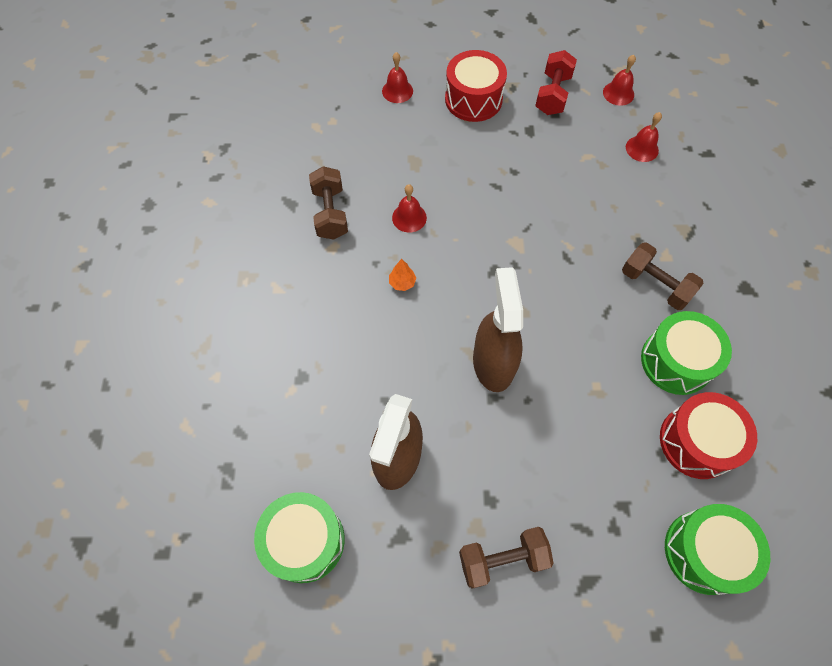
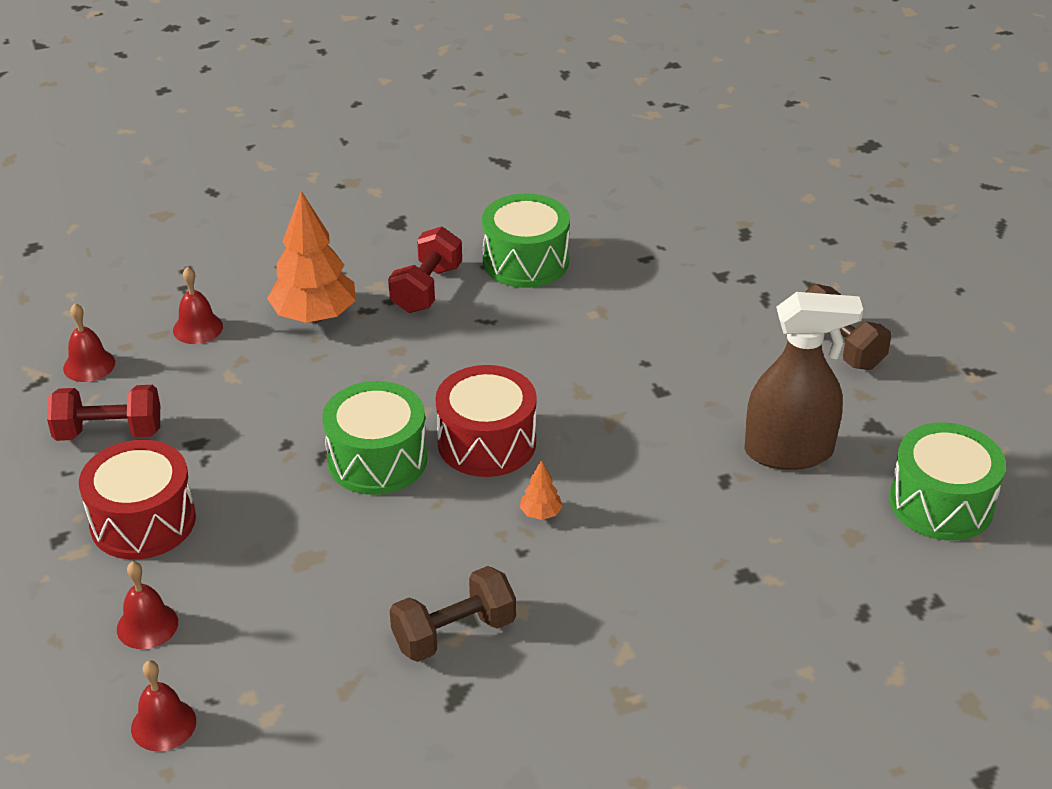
camera: 110 degrees left, 25 degrees down
red bell [392,184,427,232] -> red bell moved to [131,660,196,751]
brown spray bottle [473,267,523,392] -> none
brown dumbbell [622,242,704,310] -> red dumbbell [388,227,462,313]
red drum [660,392,757,479] -> red drum moved to [436,365,537,477]
green drum [665,504,770,595] -> green drum moved to [322,381,427,495]
none -> orange tree [267,191,356,323]

